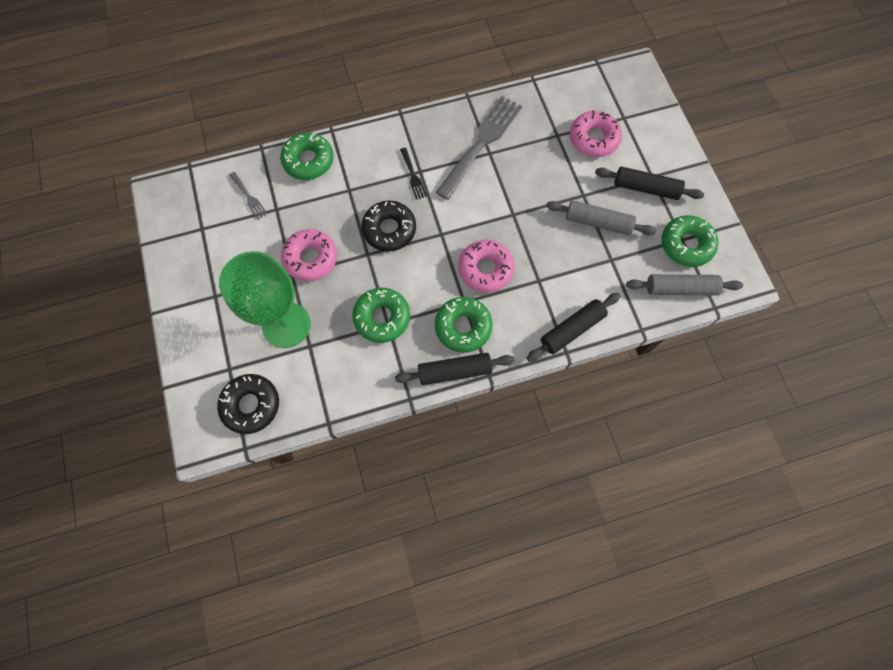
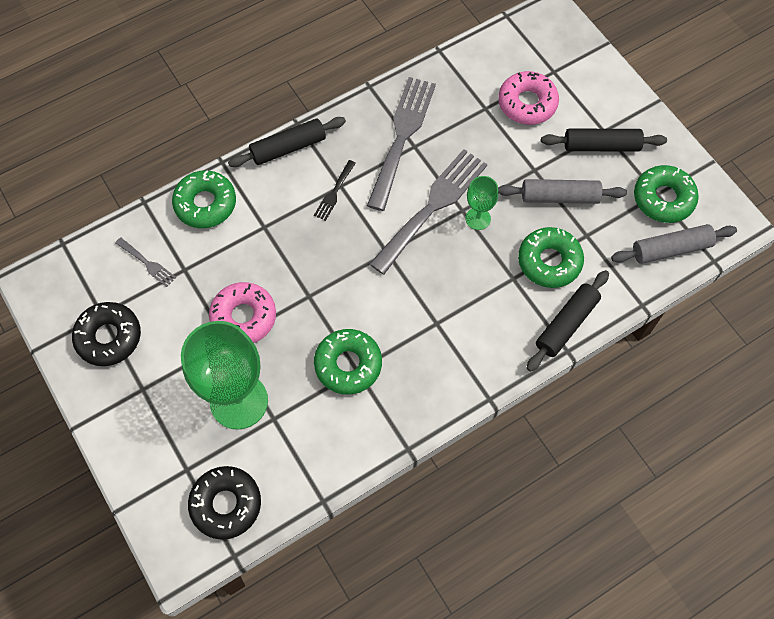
camera: 15 degrees left, 5 degrees down
black donut [361,200,416,251] -> black donut moved to [72,302,141,366]
black rolling pin [395,353,515,385] -> black rolling pin moved to [228,117,346,167]
black fork [400,148,427,200] -> black fork turned 60 degrees clockwise [314,160,356,221]
green donut [435,297,493,353] -> green donut moved to [518,227,584,288]
pink donut [458,240,514,293] -> none
none -> grey fork [370,149,487,275]
none -> green goblet [466,176,498,230]

